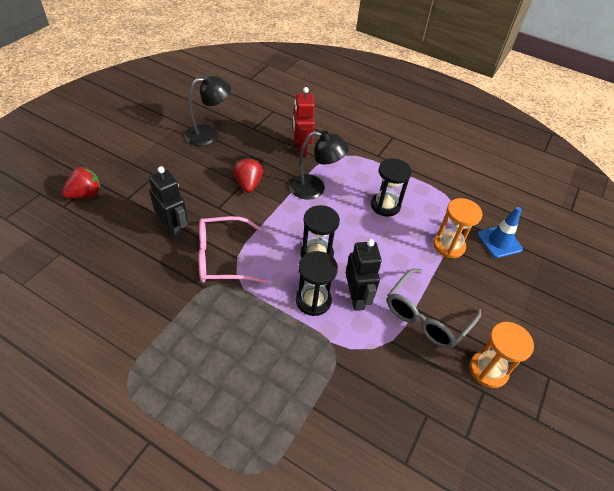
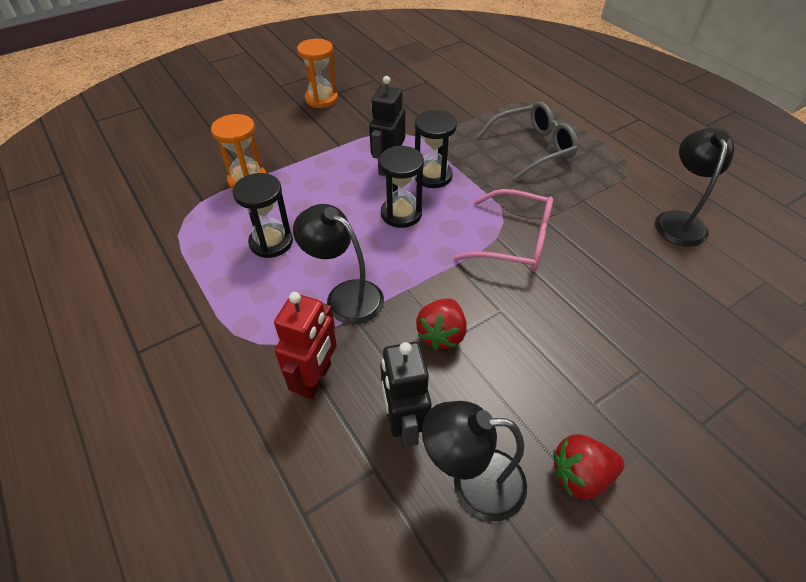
camera: 150 degrees left, 0 degrees up
red strawberry [62,167,100,199] -> red strawberry moved to [553,434,624,500]
black robot [149,166,188,240] -> black robot moved to [380,342,432,448]
grey glasses [387,269,481,349] -> grey glasses moved to [477,102,578,180]
blue traffic cone [477,207,523,258] -> none
none -> black lamp [655,128,734,247]

